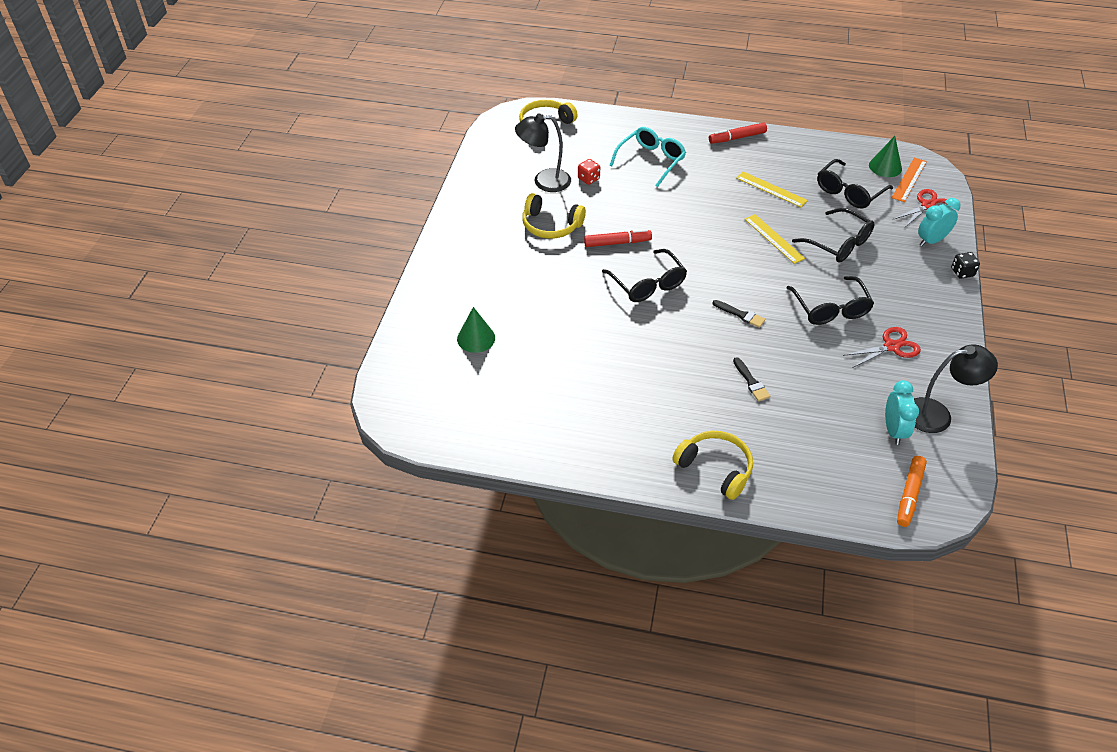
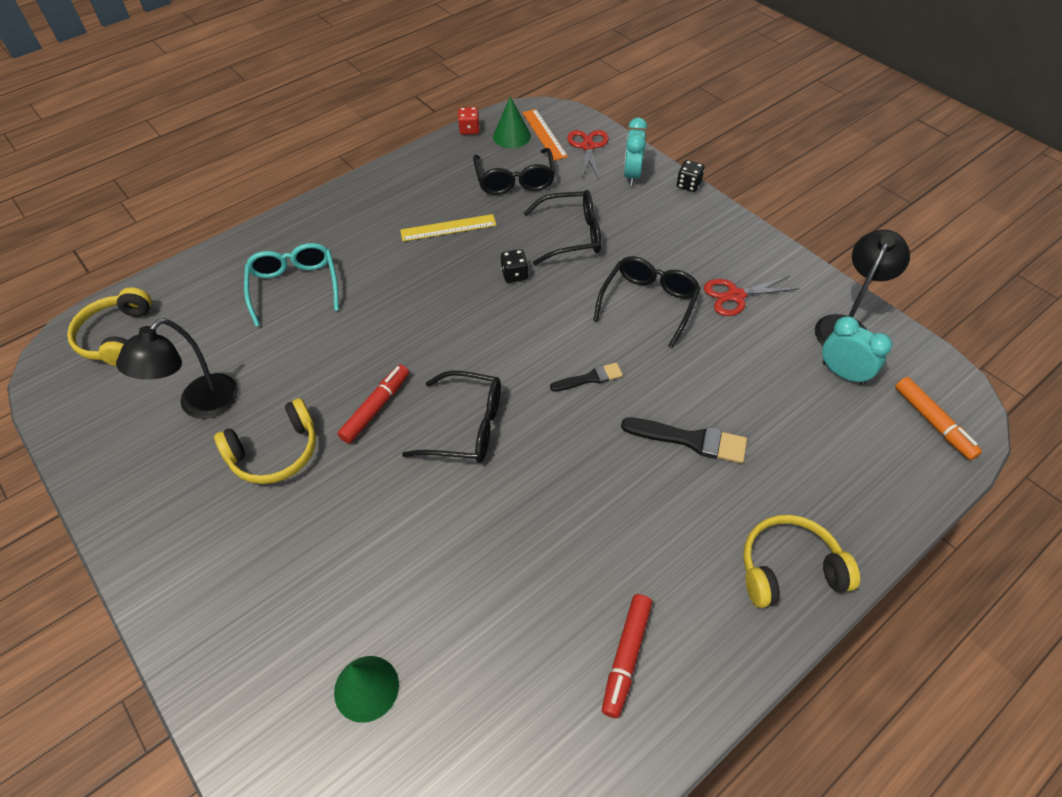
camera: 50 degrees left, 5 degrees up
red dice [578,159,600,185] -> red dice moved to [458,107,480,135]
red marker [709,123,767,144] -> red marker moved to [602,594,652,718]
black brush [733,357,770,401] -> black brush [621,418,747,464], size x1.58
yellow ruler [745,214,805,264] -> black dice [501,249,528,283]
black glasses [786,276,874,325] -> black glasses turned 90 degrees counterclockwise [593,256,700,348]
red scissors [843,327,921,368] -> red scissors turned 120 degrees counterclockwise [704,276,799,316]

